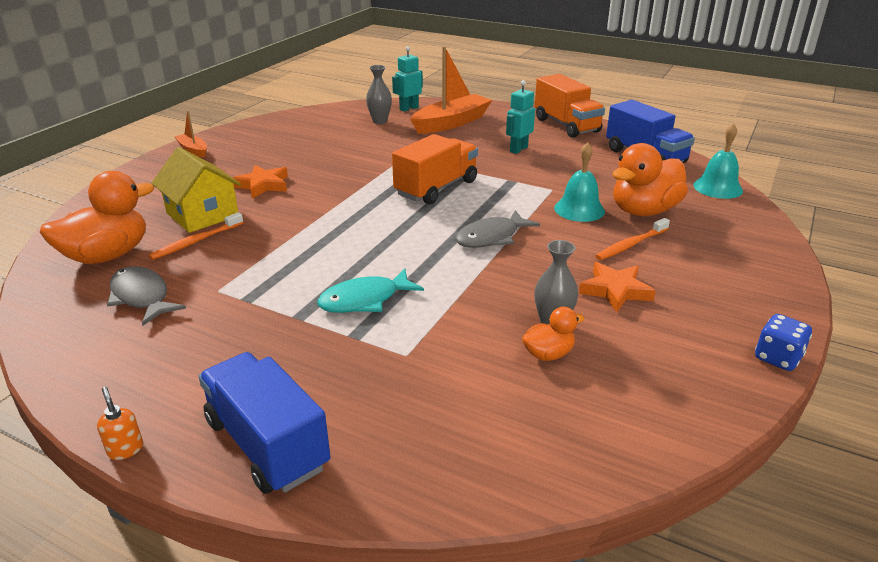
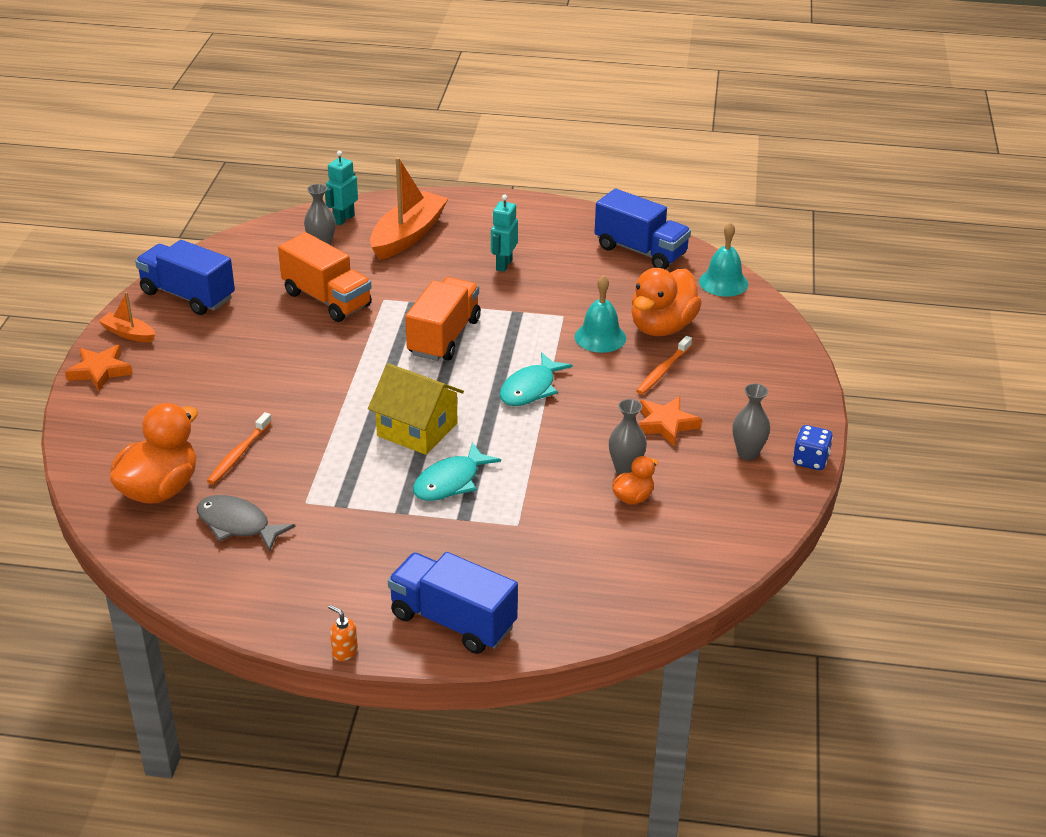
camera: 20 degrees left, 5 degrees up
yellow house [152,147,241,233] -> yellow house moved to [368,363,464,455]
orange star [233,165,288,198] -> orange star moved to [65,345,133,391]
grey fish [455,210,540,248] -> turquoise fish [500,352,573,406]
orange truck [535,74,605,138] -> orange truck moved to [278,232,372,322]
none -> blue truck [135,240,235,315]
none -> grey vase [733,383,770,460]

